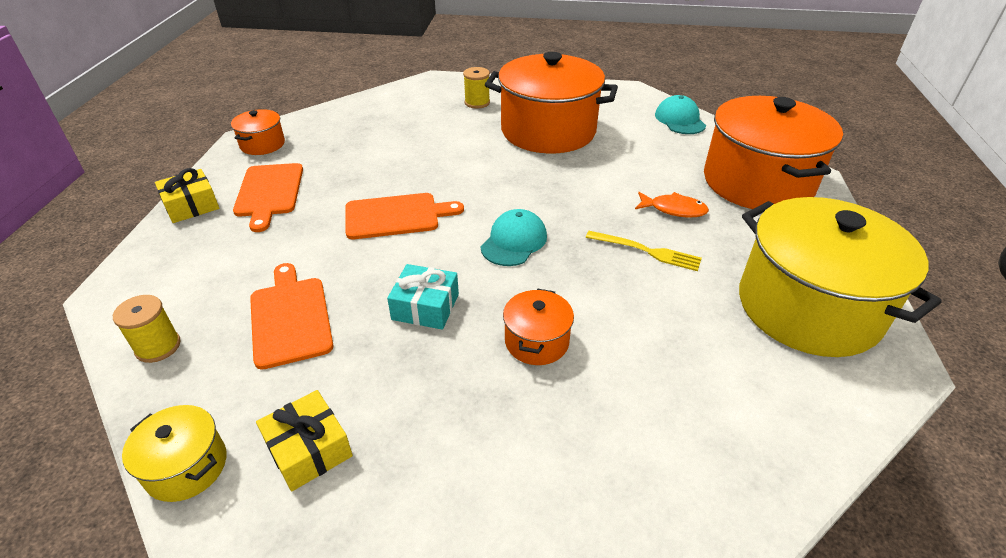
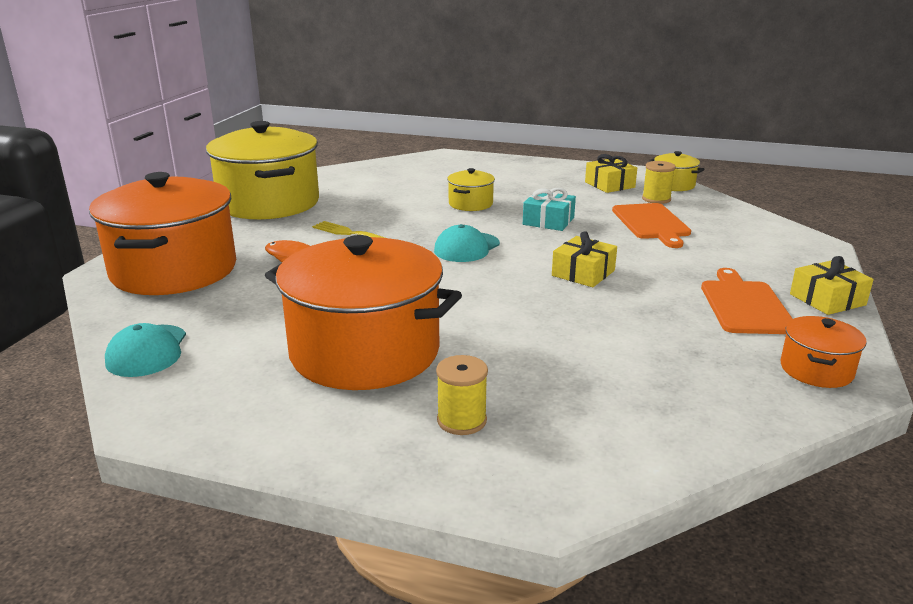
camera: 170 degrees left, 15 degrees down
yellow spool [113,295,181,363] -> yellow spool moved to [642,161,675,204]
orange cutting board [345,193,464,239] -> yellow gift [552,231,617,287]
orange pot [503,289,574,365] -> yellow pot [447,168,495,211]

